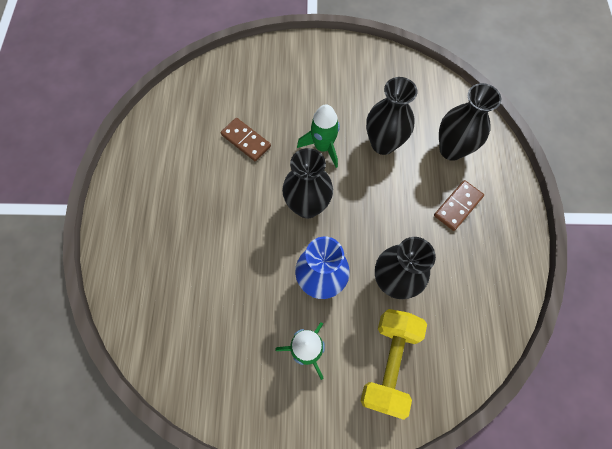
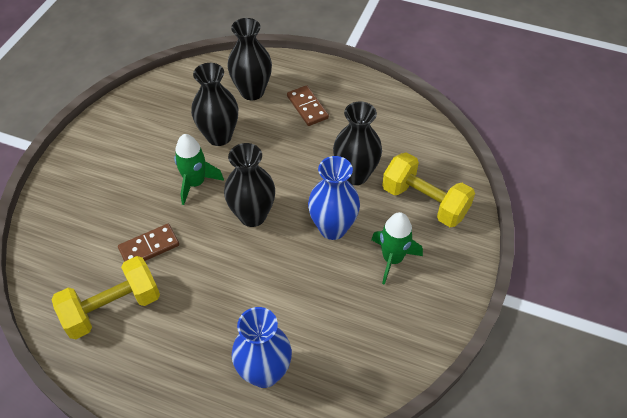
camera: 70 degrees left, 15 degrees down
none -> yellow dumbbell [51,256,160,339]
none -> blue vase [232,307,292,388]

